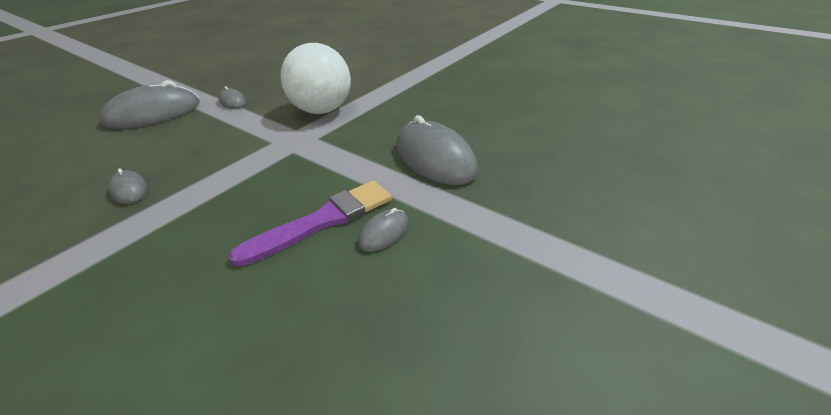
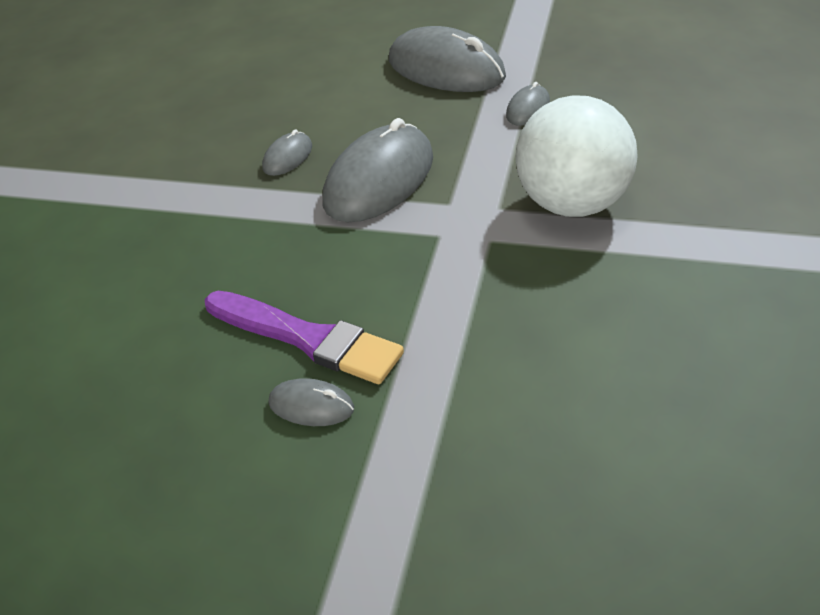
camera: 70 degrees right, 5 degrees up
grey mouse [396,115,478,185] -> grey mouse moved to [323,118,433,222]

